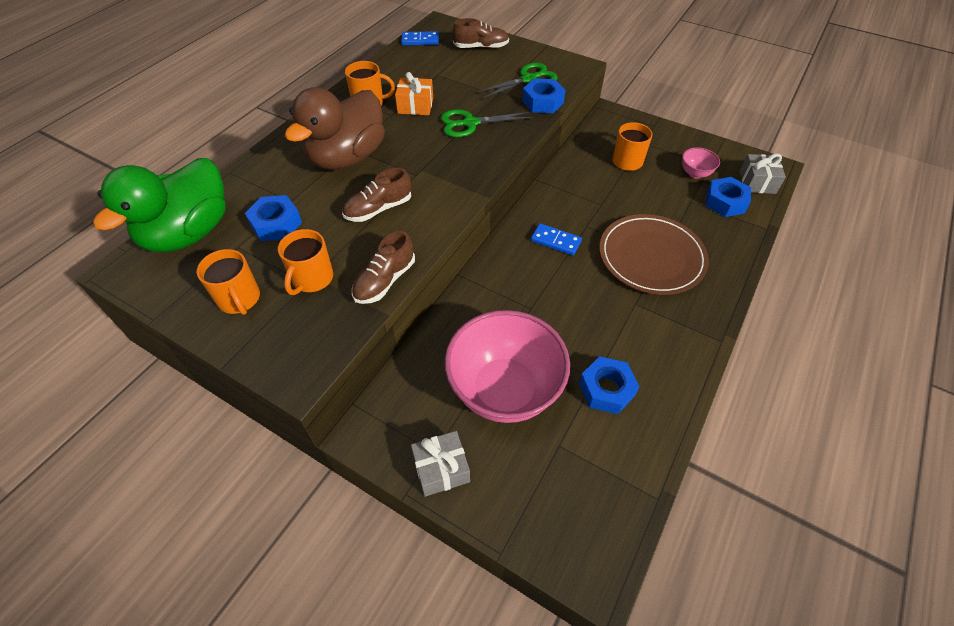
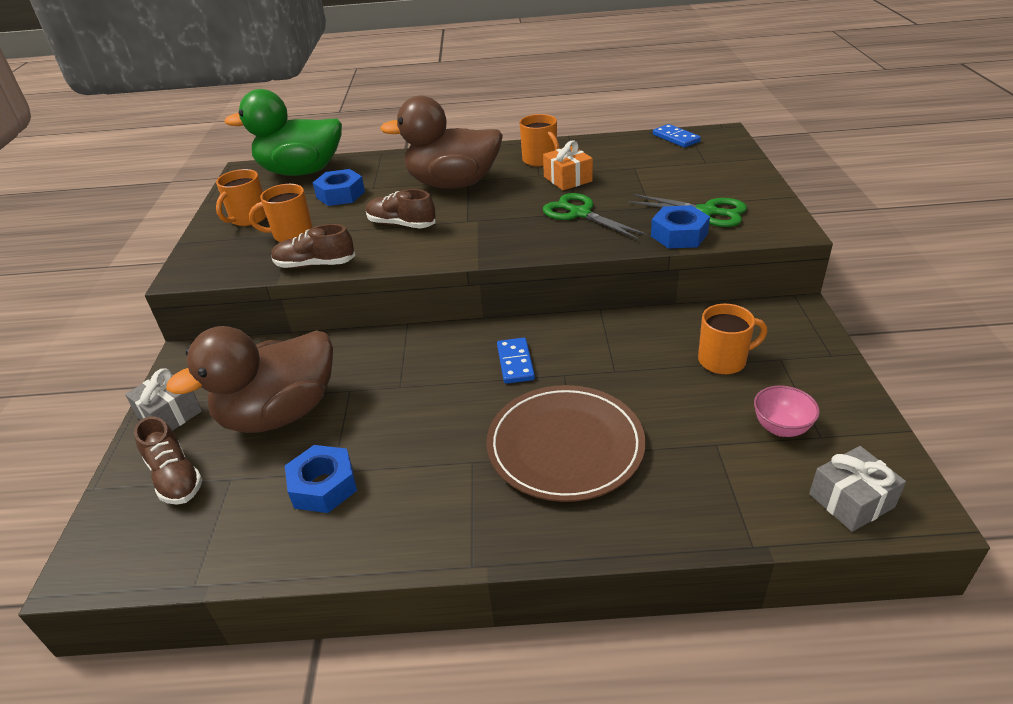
camera: 60 degrees right, 15 degrees down
pink bowl [445,310,570,423] -> brown duck [166,326,333,433]
brown shoe [452,18,509,49] -> brown shoe moved to [134,416,202,505]
blue nut [706,177,751,217] -> none

